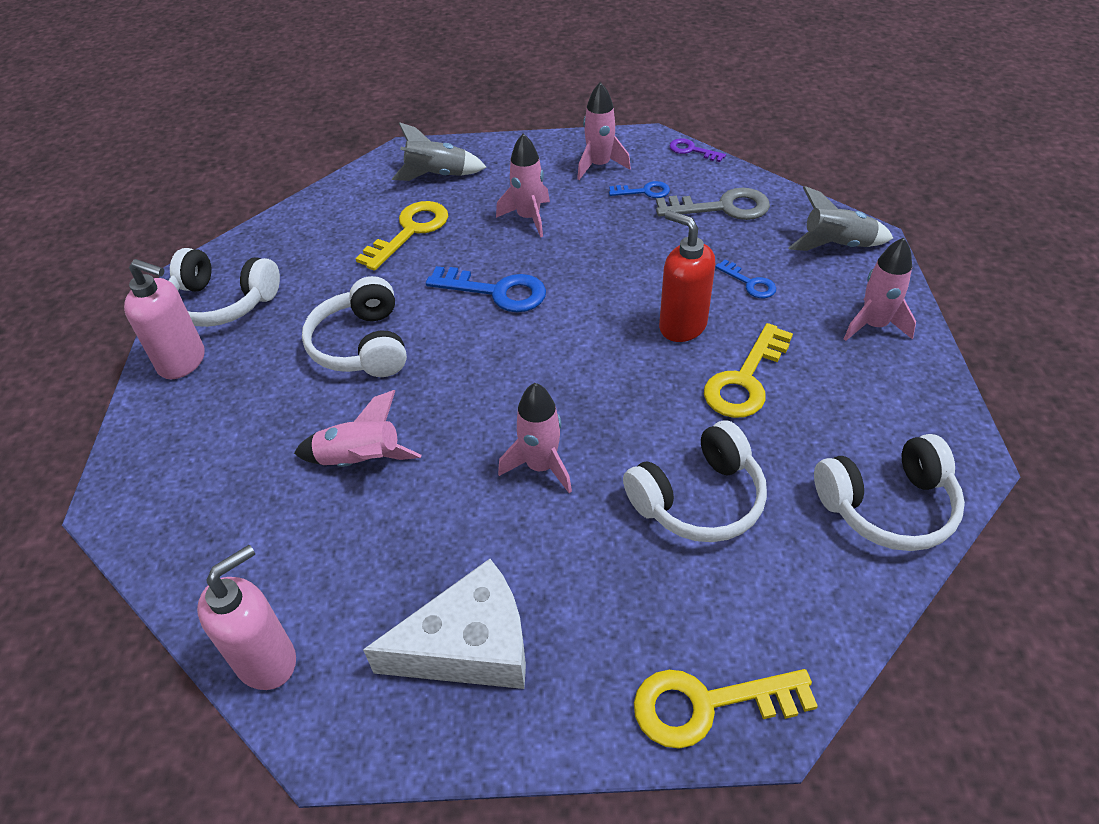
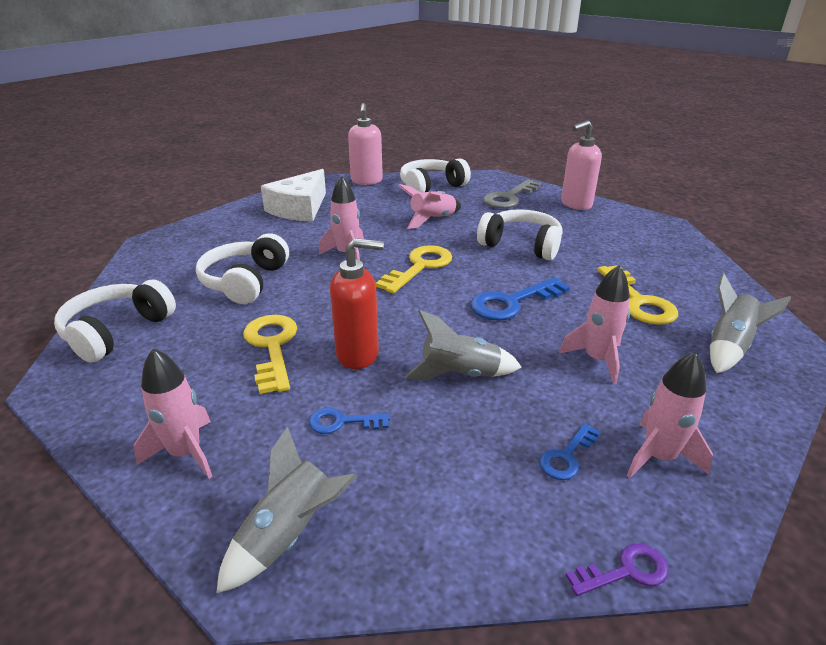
camera: 130 degrees right, 15 degrees down
white headphones [169,248,280,327] -> white headphones moved to [400,158,471,193]
yellow key [634,669,818,749] -> yellow key moved to [375,245,452,293]
grey key [656,188,770,220] -> grey key moved to [483,180,541,208]
none -> grey rocket [405,310,521,380]

